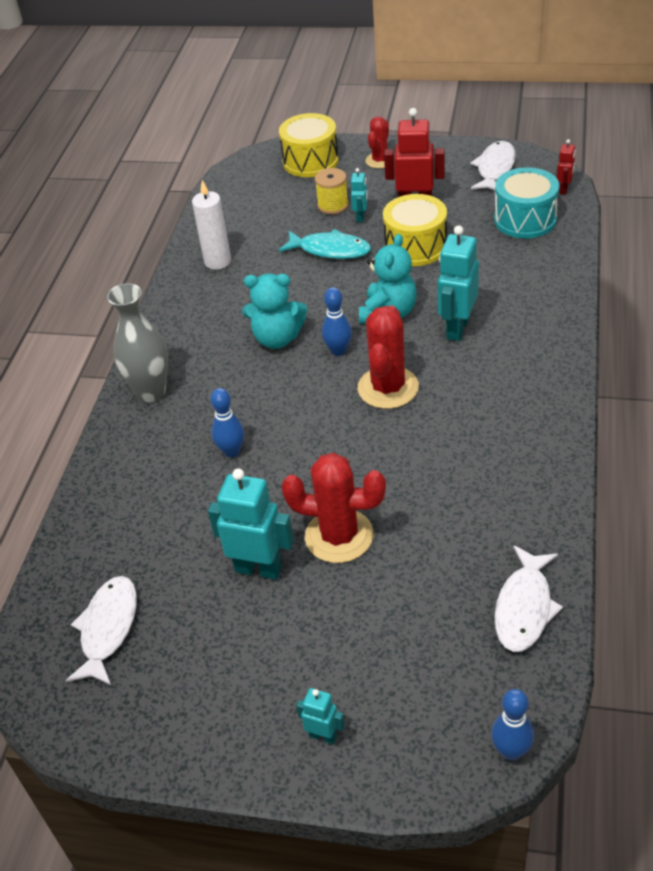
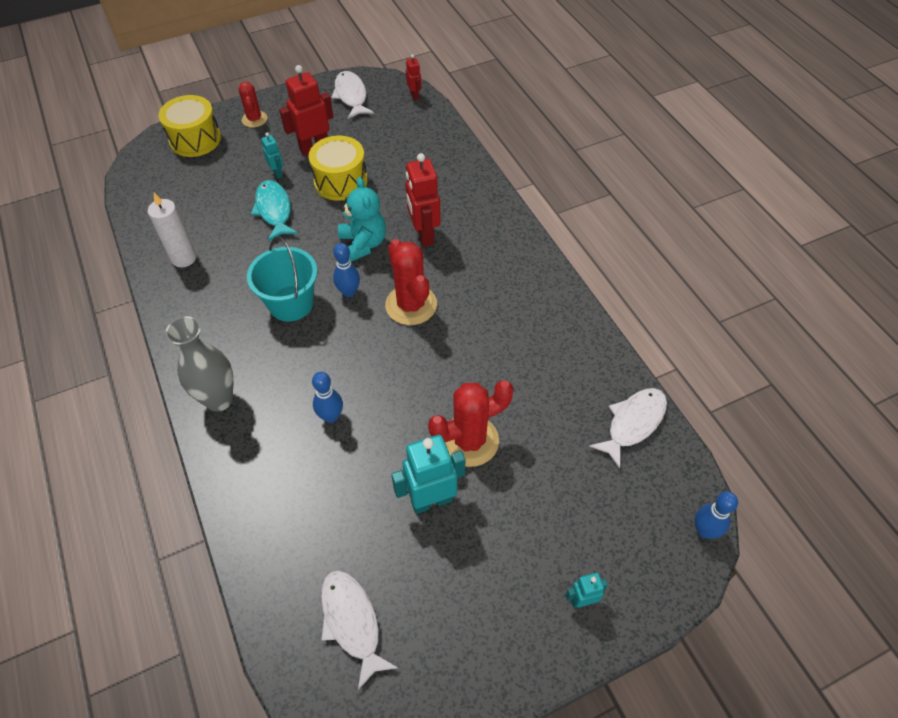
camera: 40 degrees left, 10 degrees up
turquoise teddy bear [242,273,307,349] -> turquoise bucket [247,236,317,321]
turquoise fish [279,229,371,259] -> turquoise fish turned 90 degrees counterclockwise [251,180,298,241]
yellow spool [315,168,349,214] -> none
turquoise robot [438,225,479,341] -> red robot [405,153,441,247]
turquoise drum [494,167,559,238] -> none
white fish [495,545,563,652] -> white fish turned 120 degrees counterclockwise [589,388,667,469]

